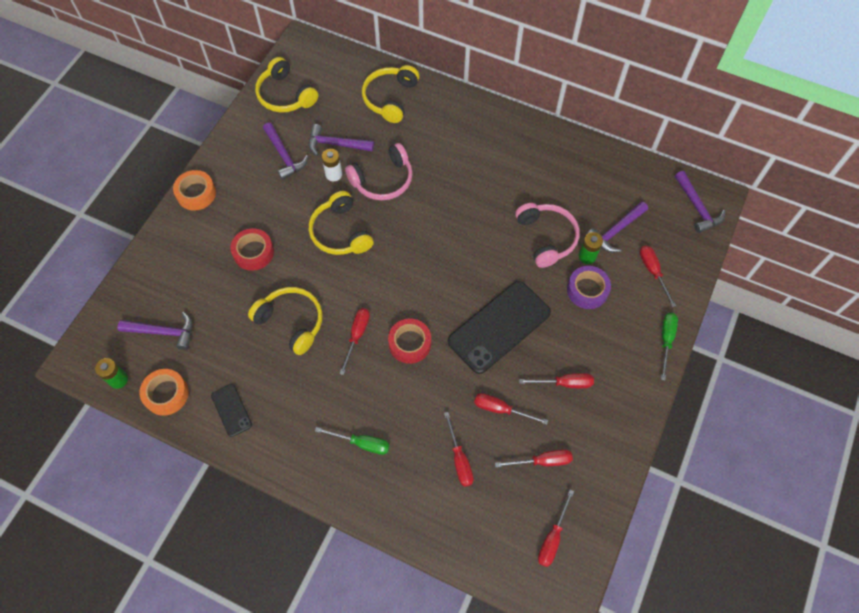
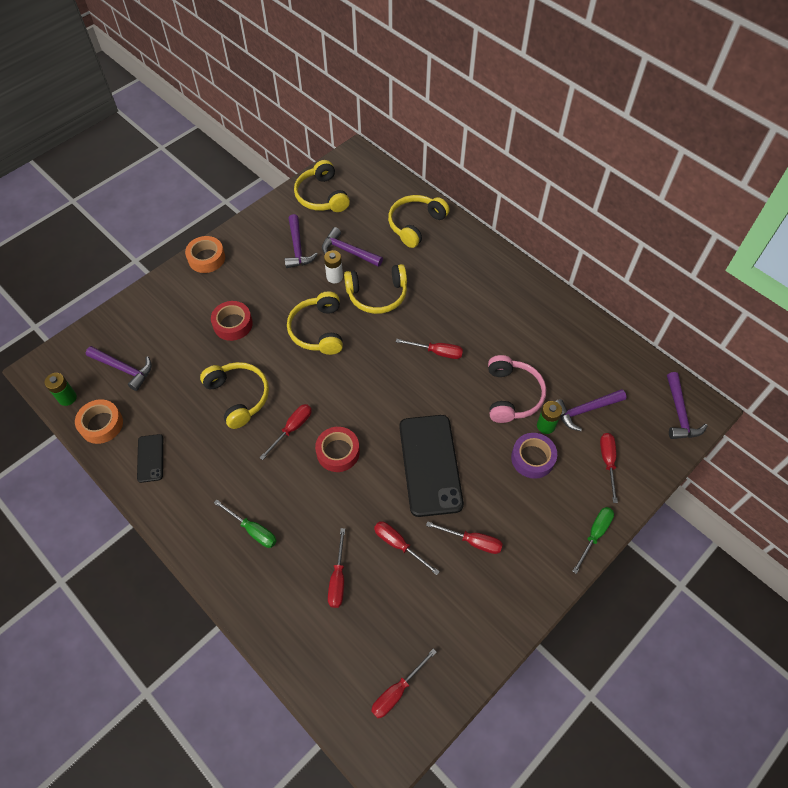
camera: 20 degrees right, 5 degrees down
pink headphones [345,143,413,200] -> yellow headphones [344,264,407,314]
black phone [448,281,551,374] -> black phone turned 75 degrees counterclockwise [399,415,464,517]
red screwdriver [495,449,573,468] -> red screwdriver moved to [396,339,463,359]

